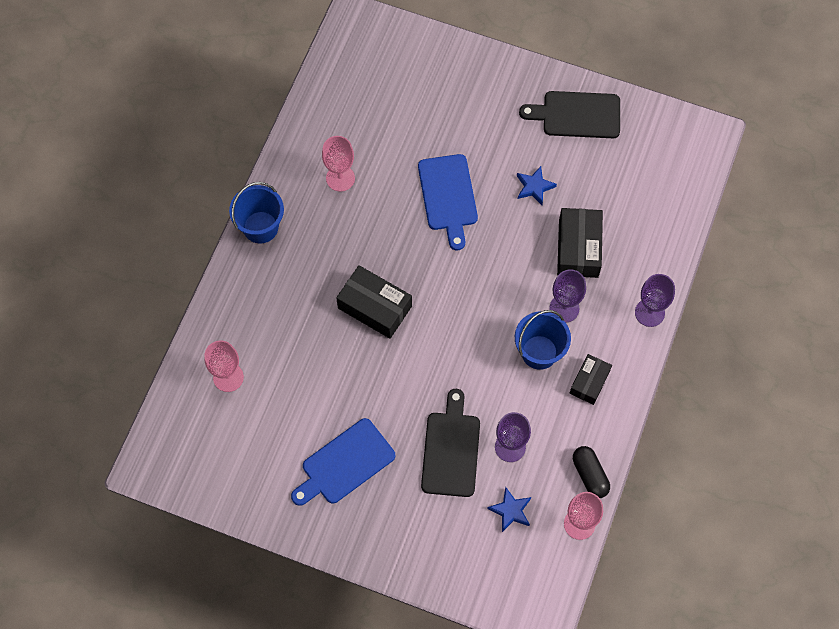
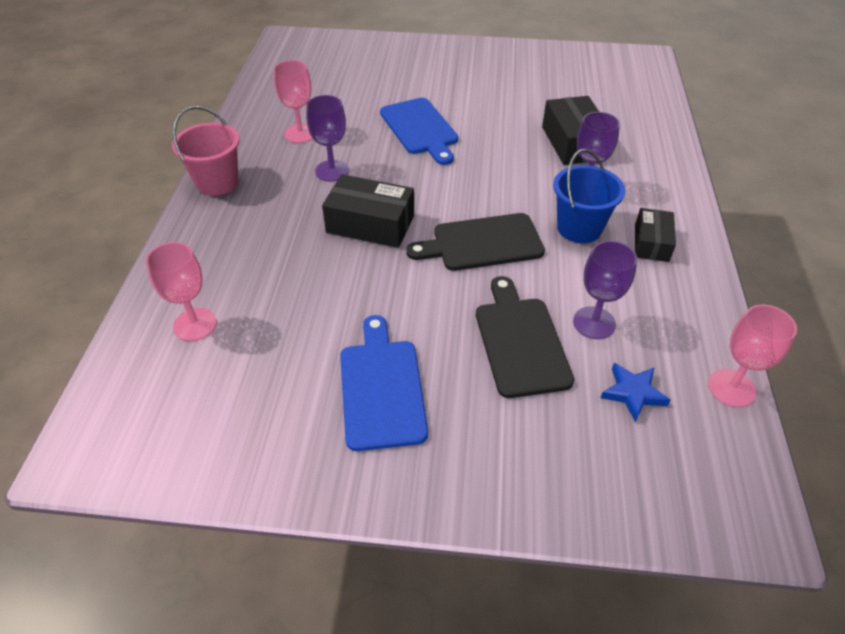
camera: 15 degrees left, 20 degrees down
blue bucket [229,182,284,244] -> pink bucket [172,106,240,196]
blue cutting board [291,418,395,506] -> blue cutting board turned 135 degrees clockwise [340,315,428,451]
blue star [517,166,557,205] -> none
black cutting board [519,91,620,138] -> black cutting board moved to [406,213,545,271]
black capsule [573,446,610,498] -> none
purple goblet [635,274,675,327] -> purple goblet moved to [306,95,349,182]

